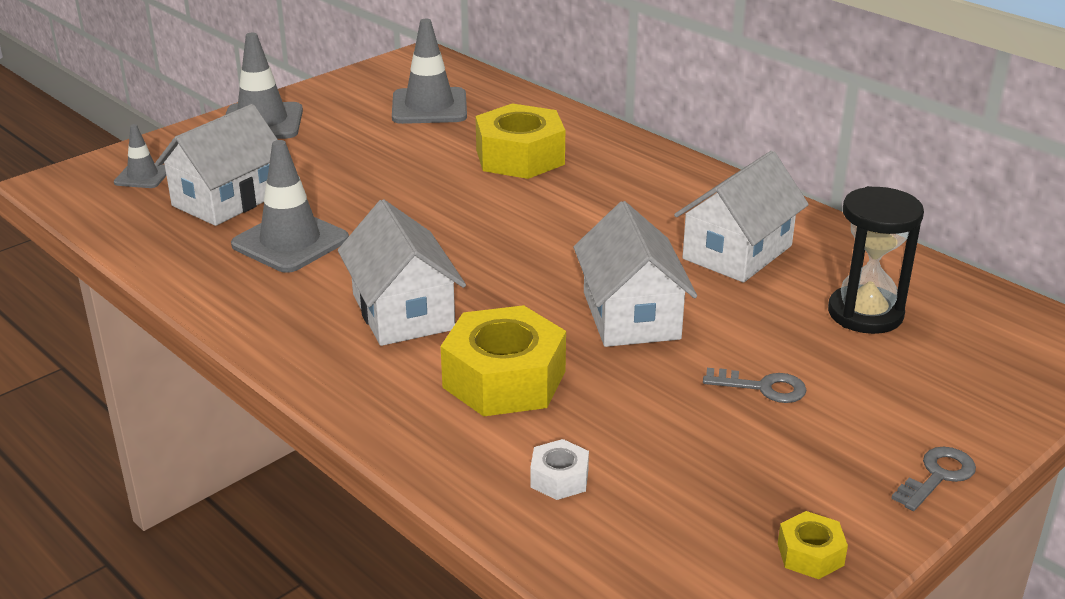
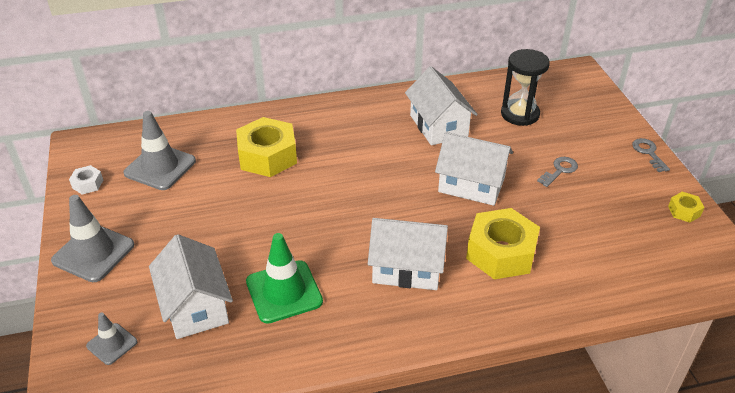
camera: 60 degrees left, 10 degrees up
grey traffic cone [231,140,349,273] -> green traffic cone [246,233,323,324]
white nut [530,439,589,500] -> white nut moved to [69,165,103,194]

